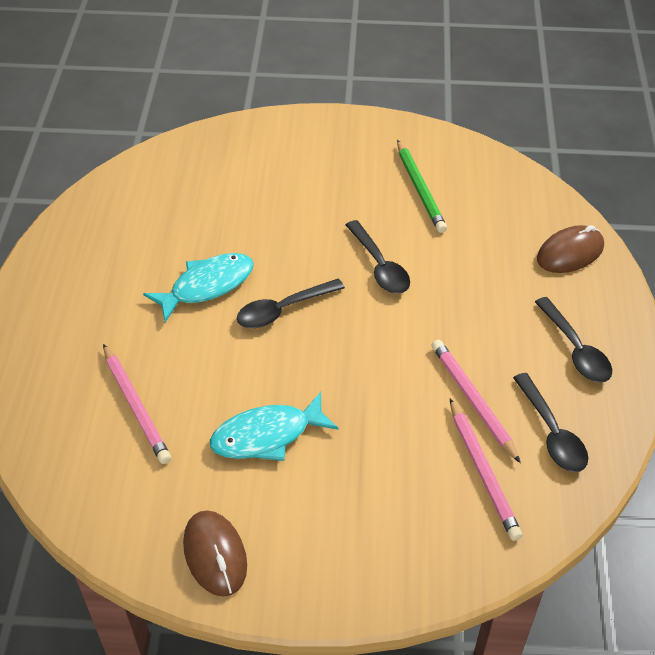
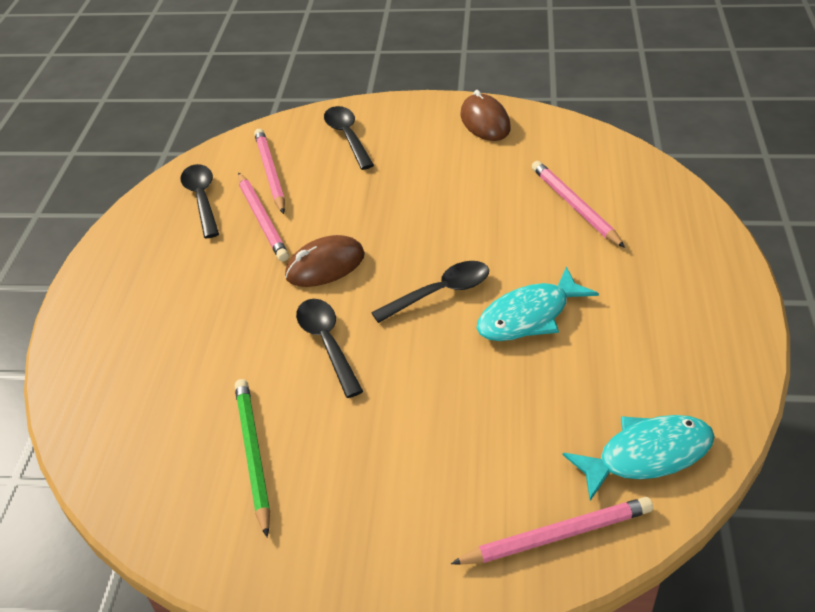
camera: 175 degrees left, 5 degrees down
turquoise fish [210,392,339,461] -> turquoise fish moved to [563,415,715,501]
black spoon [535,297,612,383] -> black spoon moved to [324,106,374,170]
brown mouse [537,225,604,273] -> brown mouse moved to [285,235,365,287]
none -> pink pencil [451,497,653,565]

